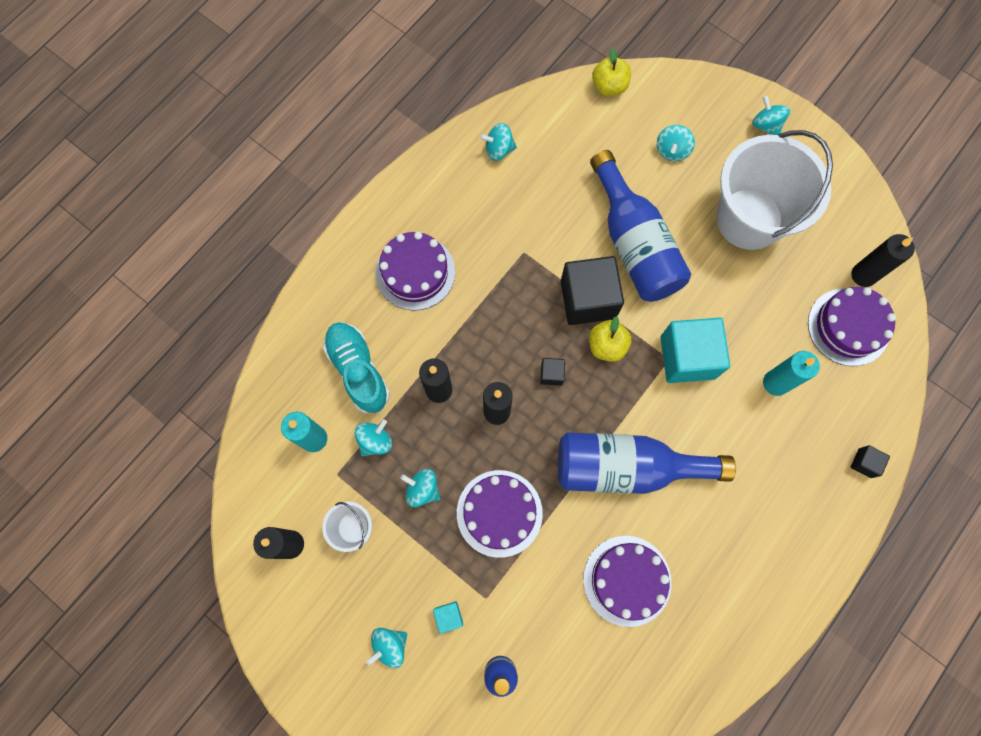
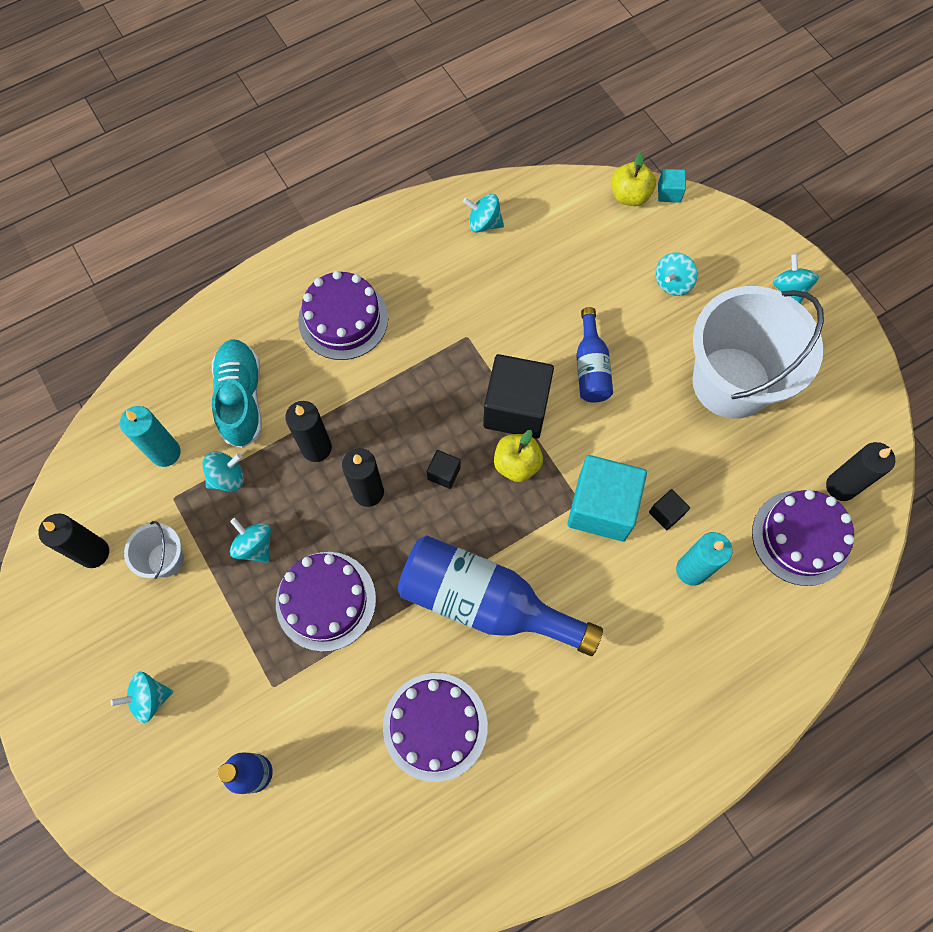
camera: 20 degrees right, 5 degrees down
turquoise cube [433,601,463,634] -> turquoise cube moved to [658,169,686,203]
blue bottle [590,150,691,302] -> blue bottle [576,307,613,402], size x0.53
black cube [851,445,890,478] -> black cube moved to [649,489,690,530]

